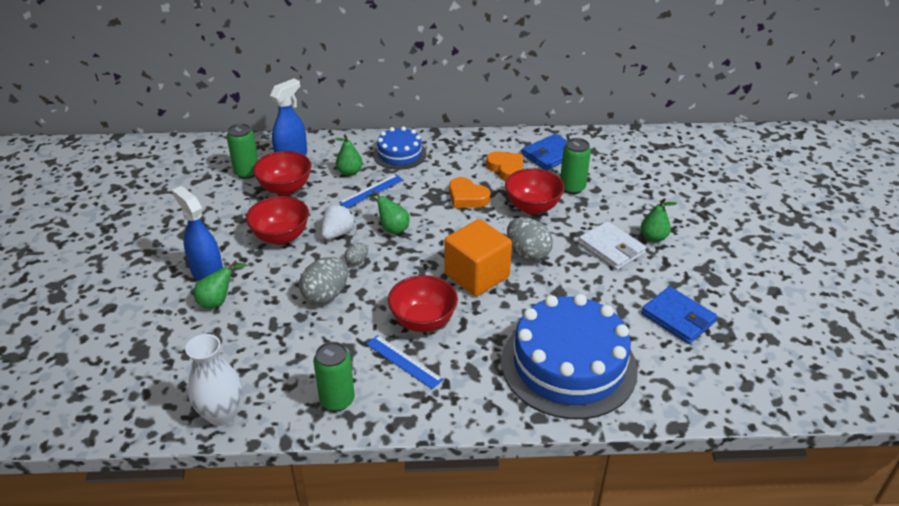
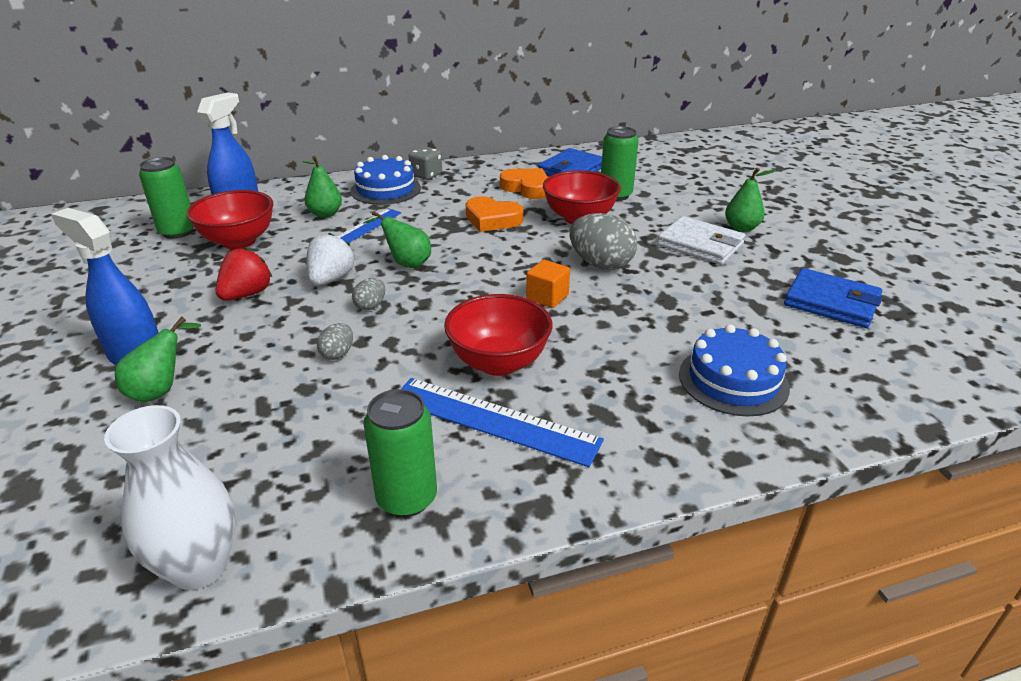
camera: 15 degrees left, 5 degrees down
red bowl [246,196,309,245] -> red strawberry [215,248,272,301]
grey egg [299,257,348,304] -> grey egg [317,323,353,360], size x0.50
blue ruler [366,335,444,389] -> blue ruler [401,378,604,467], size x1.50
orange cube [444,219,512,296] -> orange cube [526,260,570,308], size x0.47
blue cake [501,294,638,419] -> blue cake [679,324,790,416], size x0.53
none -> grey dice [409,146,442,180]

